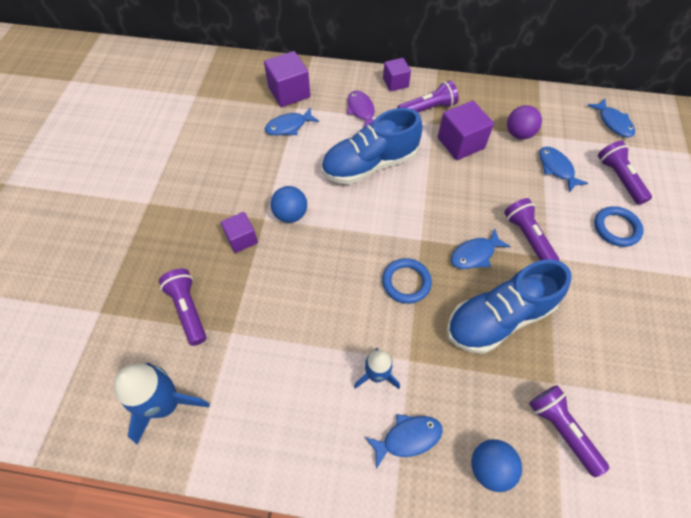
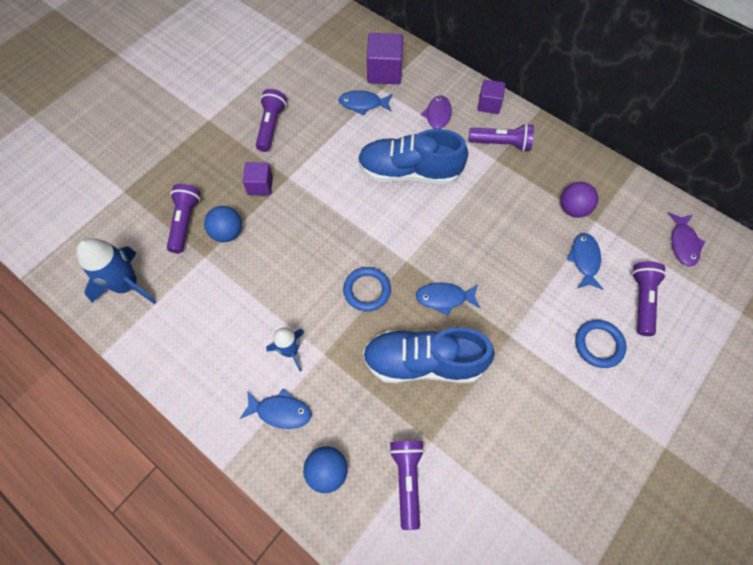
camera: 30 degrees right, 5 degrees up
blue ball [270,186,307,223] -> blue ball moved to [204,206,242,242]
purple cube [438,101,494,160] -> none
purple flashlight [504,198,559,261] -> purple flashlight moved to [256,89,287,152]
blue fish [587,99,635,137] -> purple fish [668,213,705,267]

